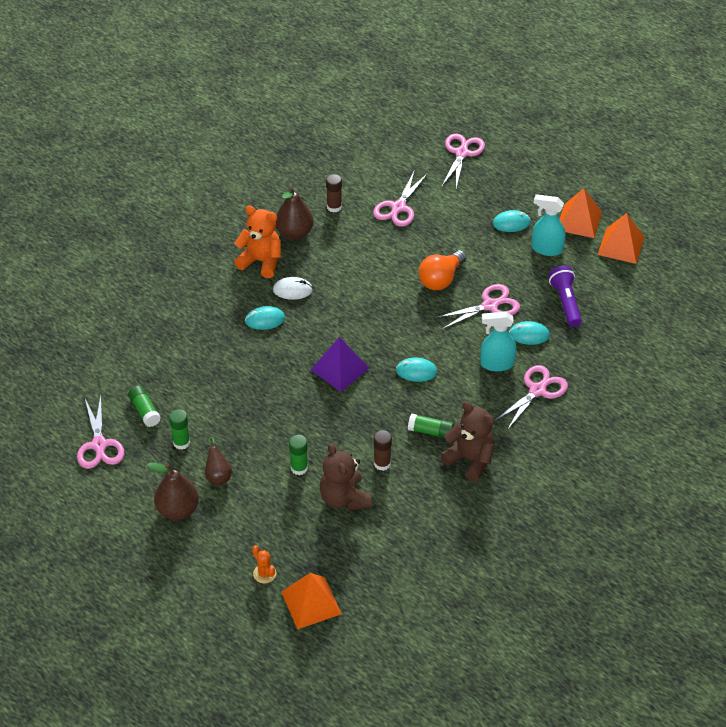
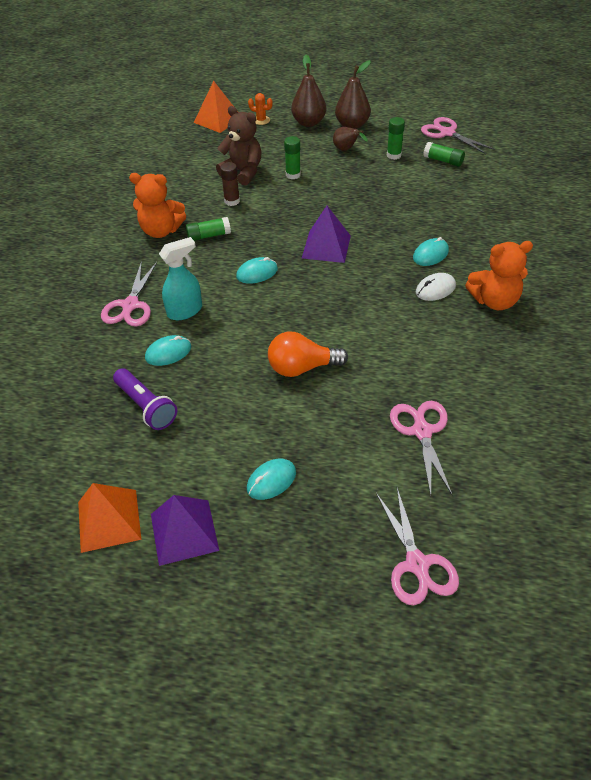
camera: 150 degrees right, 0 degrees up
brown pear [276,186,314,240] -> brown pear moved to [291,55,326,127]
brown glue stick [326,174,342,213] -> none
orange light bulb [419,250,467,290] -> orange light bulb turned 105 degrees counterclockwise [268,332,348,377]
pink scissors [435,284,520,329] -> none
brown teddy bear [440,401,495,482] -> orange teddy bear [129,173,186,238]
turquoise spray bottle [531,194,565,256] -> none
orange pyramid [560,188,602,238] -> purple pyramid [151,495,219,566]

